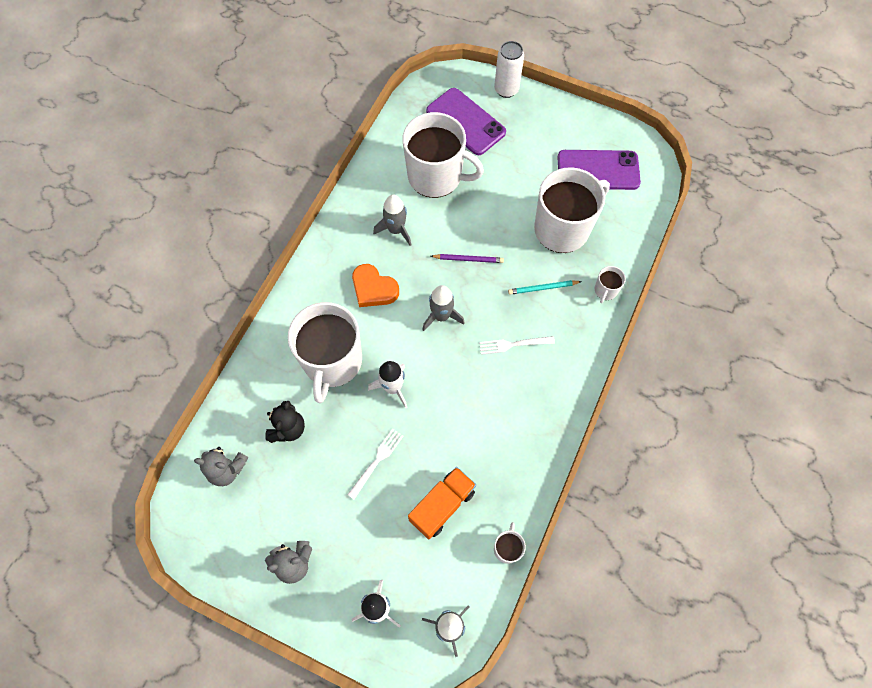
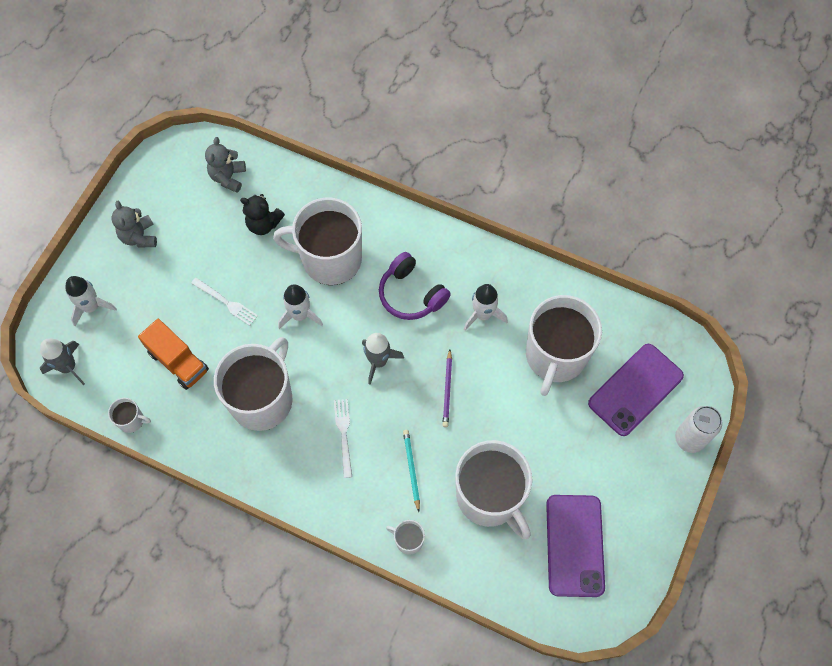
camera: 90 degrees right, 0 degrees up
orange heart [352,264,399,307] -> purple headphones [379,252,451,320]
grey rocket [373,194,411,246] -> white rocket [464,284,508,330]
none -> white mug [214,337,293,431]

